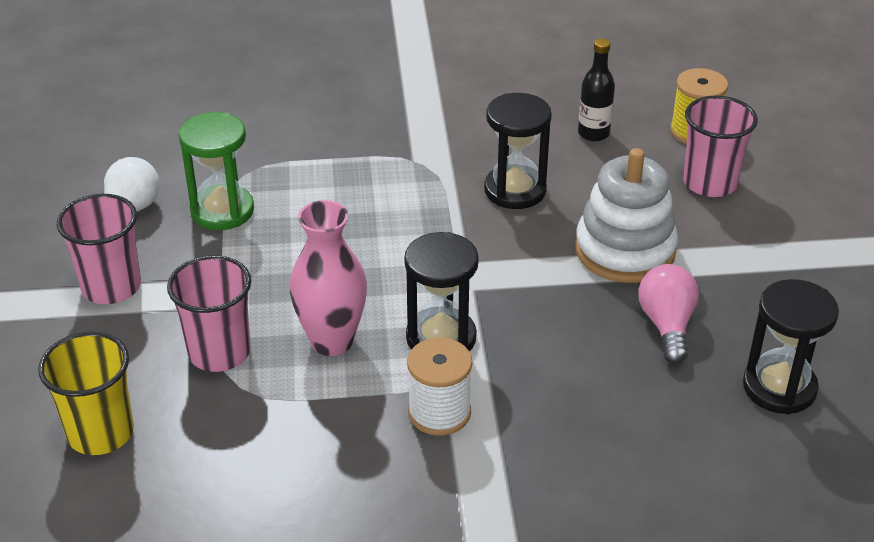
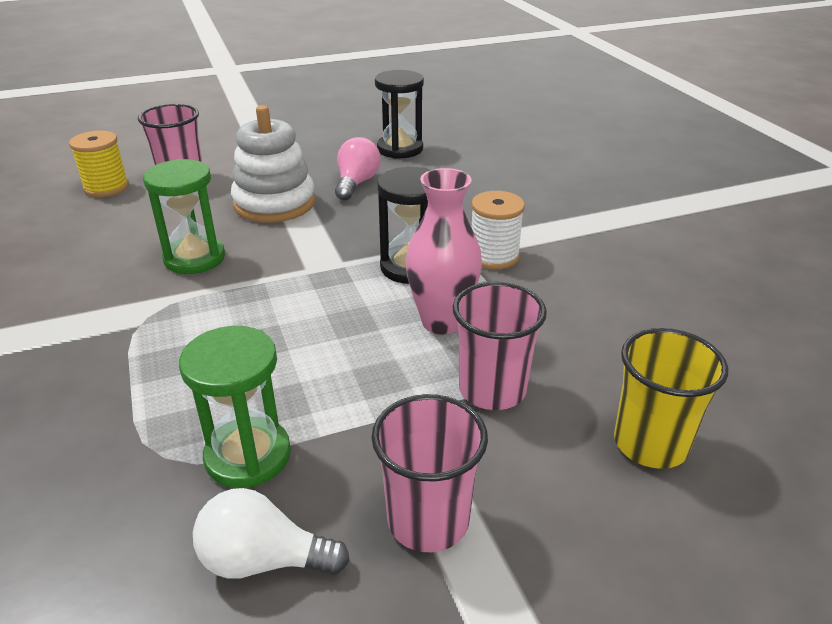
camera: 105 degrees left, 5 degrees down
black hourglass [484,93,552,209] -> green hourglass [143,159,225,274]
black bottle [578,38,615,141] -> none
pink light bulb [638,264,699,364] -> pink light bulb turned 120 degrees clockwise [335,137,381,200]

